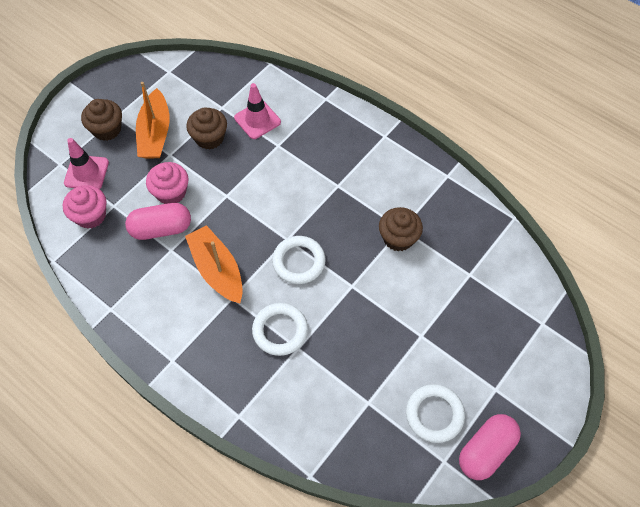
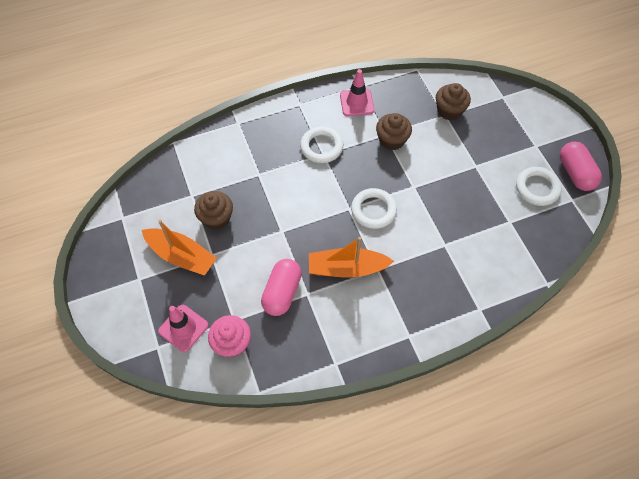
camera: 60 degrees left, 0 degrees up
brown cupcake [81,99,122,141] -> brown cupcake moved to [436,83,471,120]
pink cupcake [146,162,188,204] -> none
pink traffic cone [234,83,281,139] -> pink traffic cone moved to [340,69,374,116]
white ring [252,303,308,356] -> white ring moved to [300,126,343,163]

